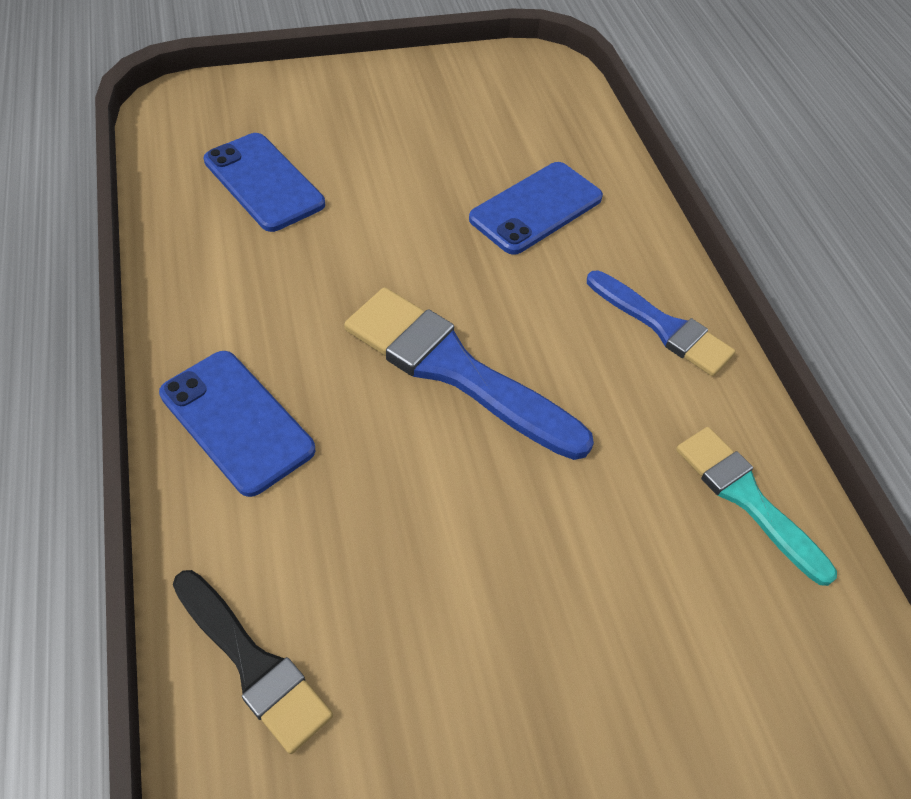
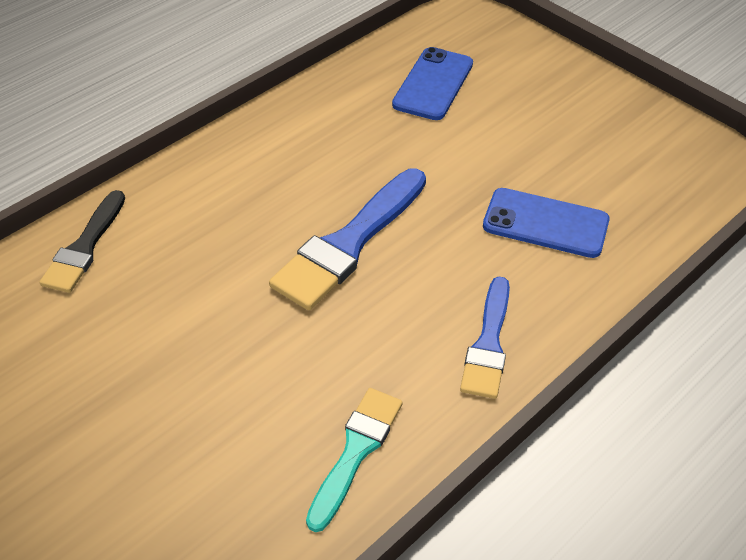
camera: 65 degrees right, 5 degrees down
blue phone [159,351,315,497] -> none
blue brush [344,287,594,460] -> blue brush turned 150 degrees counterclockwise [269,169,426,310]

